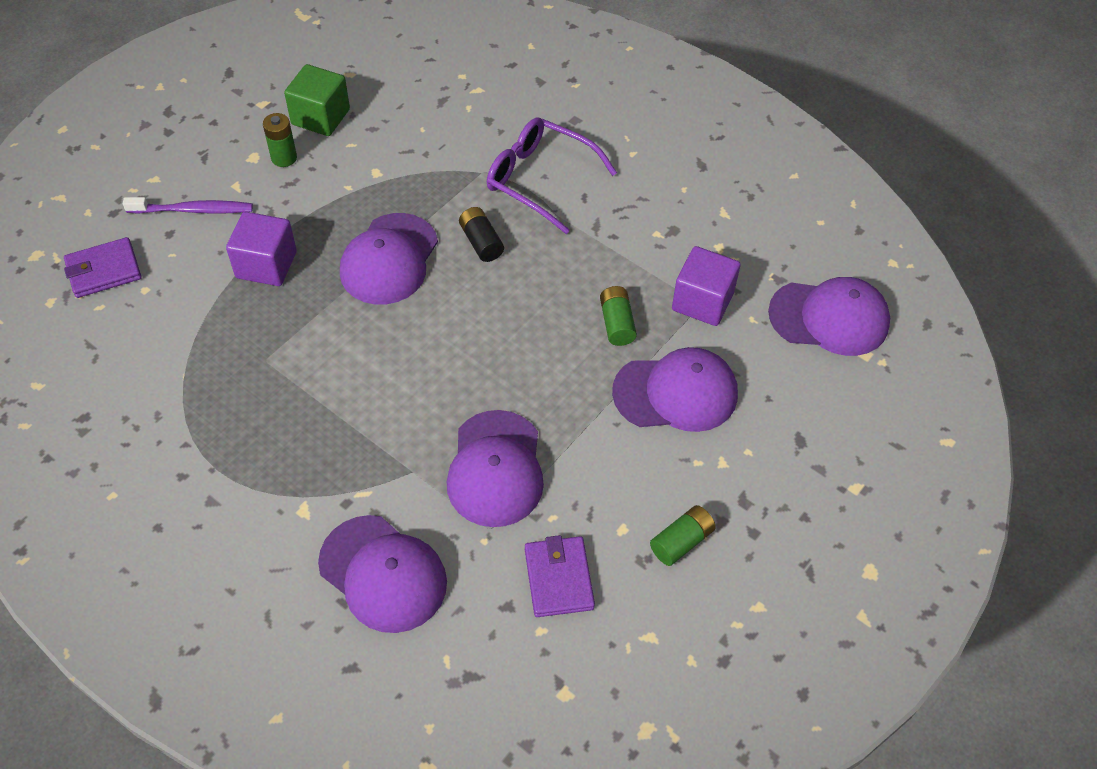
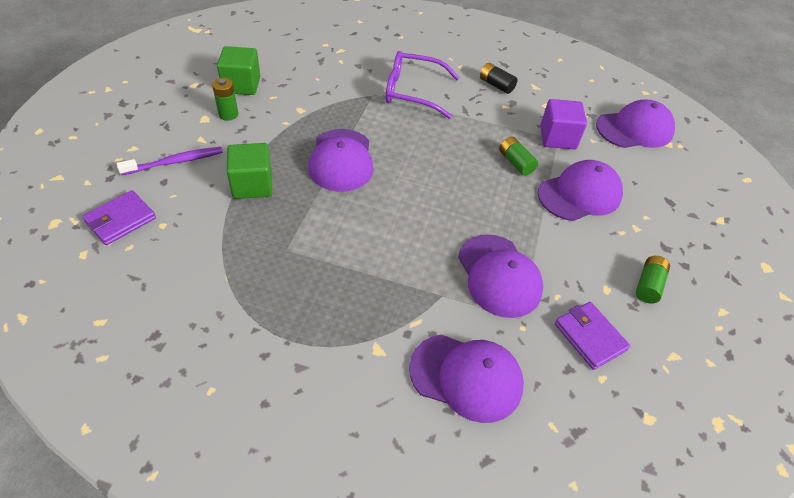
camera: 25 degrees left, 5 degrees down
purple cube [226,212,297,286] -> green cube [227,143,273,199]
black battery [459,207,504,262] -> black battery moved to [480,63,518,94]

